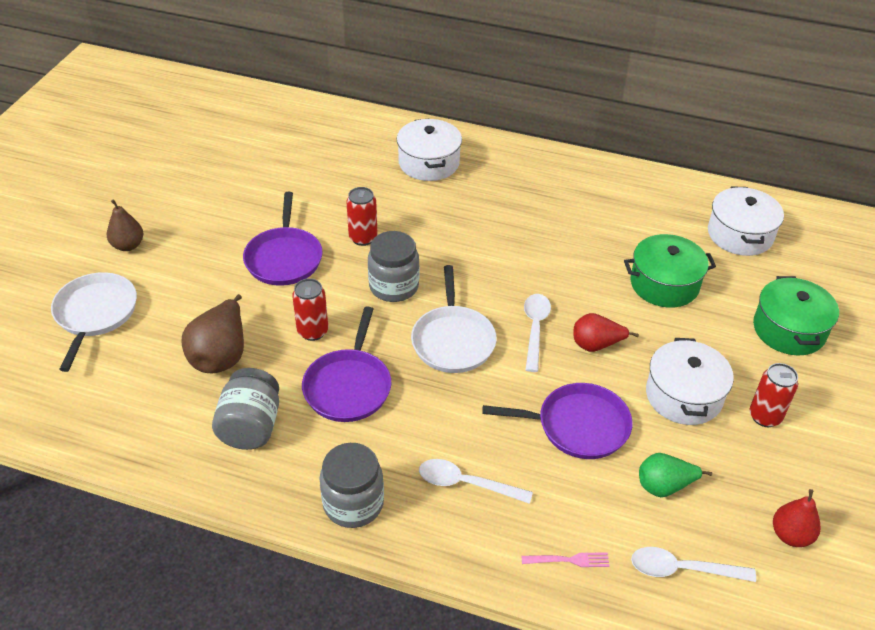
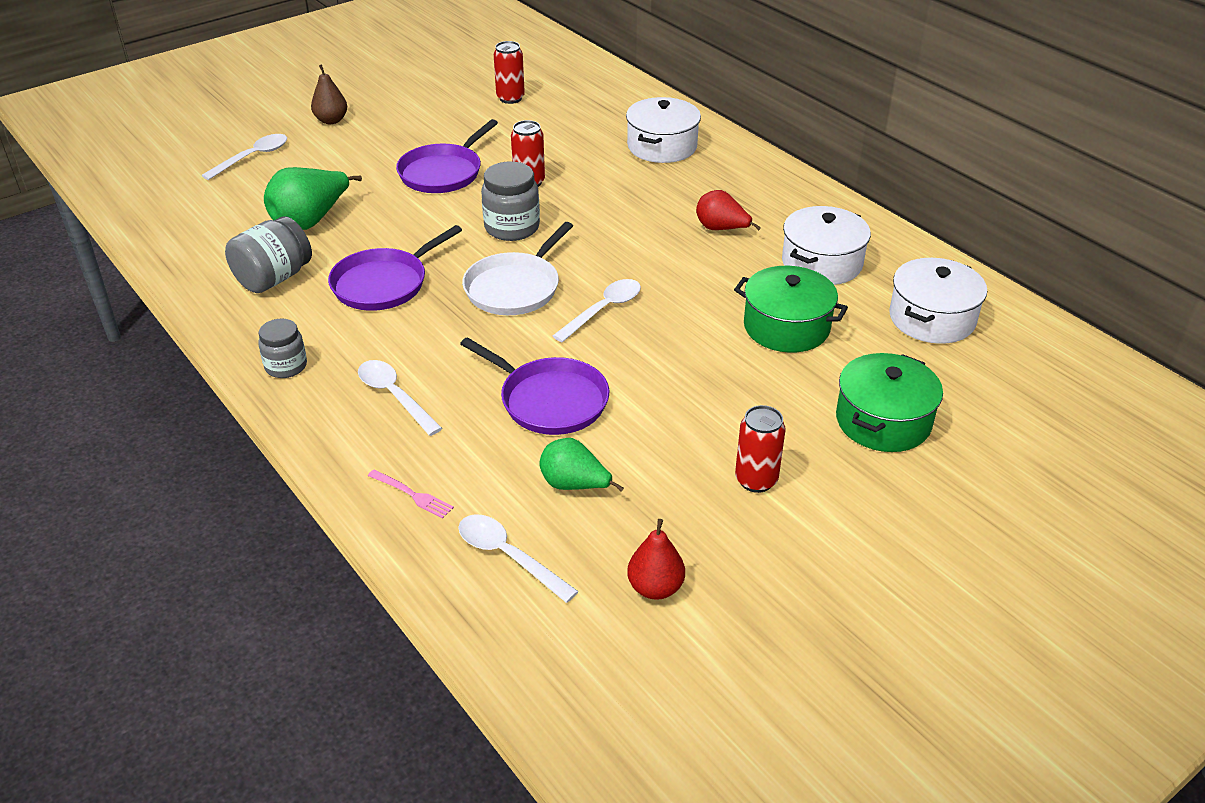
camera: 35 degrees right, 5 degrees down
white pan [51,272,137,372] -> white spoon [202,134,287,180]
brown pear [182,294,244,373] -> green pear [264,167,362,230]
red can [292,278,328,341] -> red can moved to [494,41,525,104]
grey jar [320,443,384,528] -> grey jar [258,318,307,378], size x0.65
red pear [573,313,639,352] -> red pear moved to [696,190,761,231]
white pot [646,338,734,425] -> white pot moved to [782,206,871,285]

